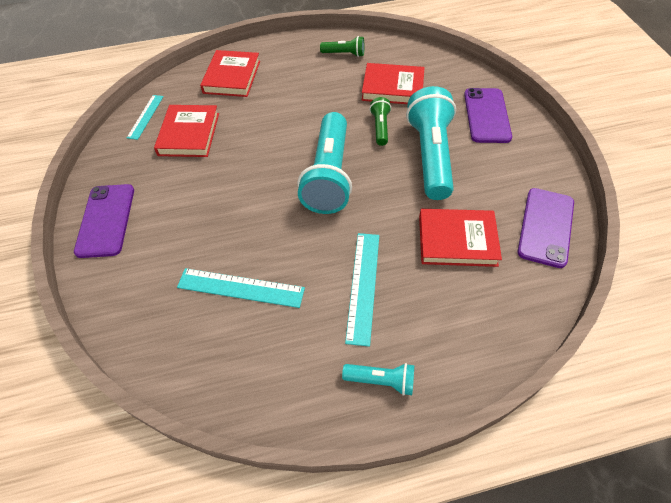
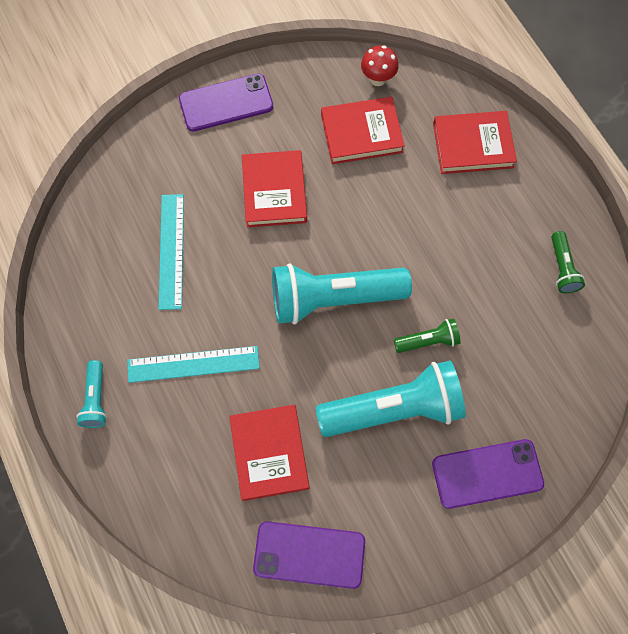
camera: 75 degrees right, 15 degrees up
turquoise ruler [127,95,164,140] -> red mushroom [361,45,399,86]
red book [362,63,425,104] -> red book moved to [242,150,307,227]

